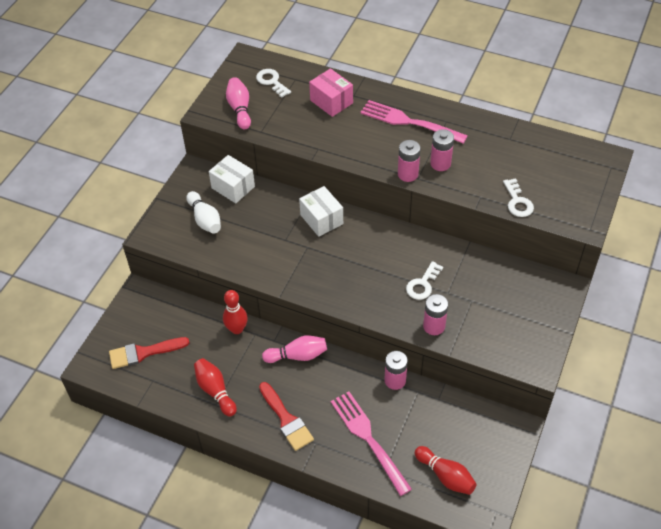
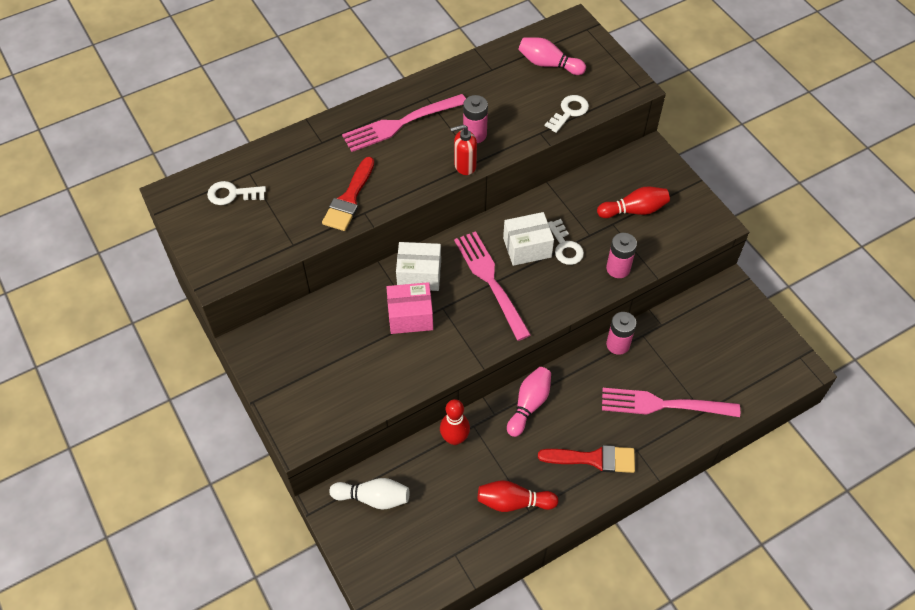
camera: 55 degrees left, 5 degrees up
red brush [109,337,190,369] -> red brush moved to [322,157,374,231]
white bowling pin [186,191,221,234] -> white bowling pin moved to [329,478,409,510]
white box [209,155,255,203] -> white box moved to [503,212,554,266]
pink bowling pin [226,77,251,129] -> pink bowling pin moved to [518,37,586,75]
pink box [309,68,353,117] -> pink box moved to [386,282,433,334]
pink battery [398,140,421,182] -> red soap dispenser [450,124,477,175]
red bowling pin [415,446,477,495] -> red bowling pin moved to [597,186,670,218]
white key [503,178,534,217] -> white key turned 75 degrees counterclockwise [545,95,589,133]
none -> pink fork [454,231,531,341]

